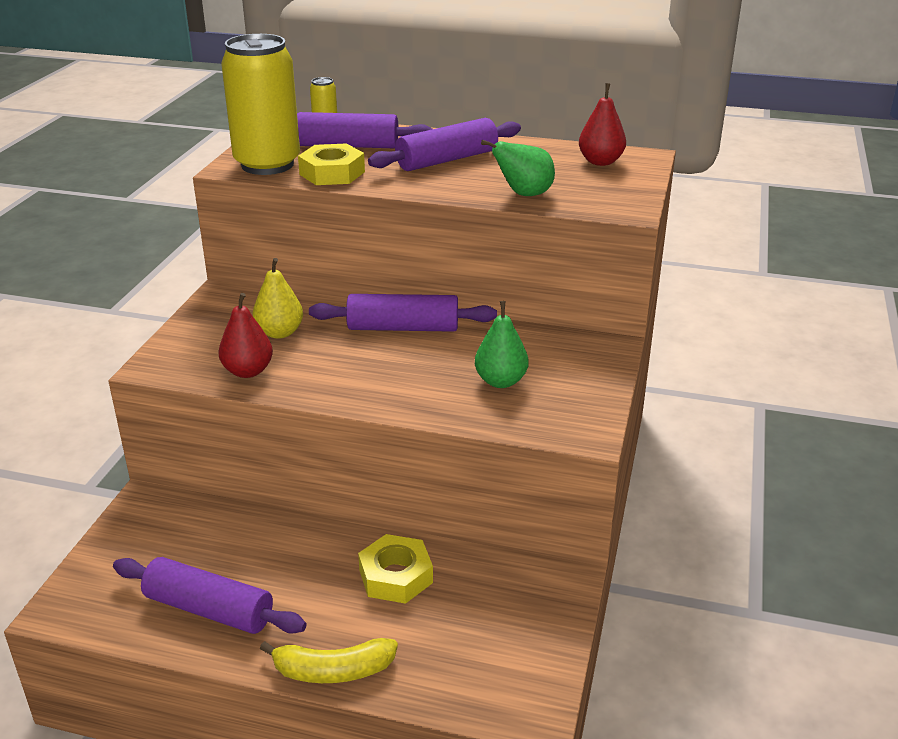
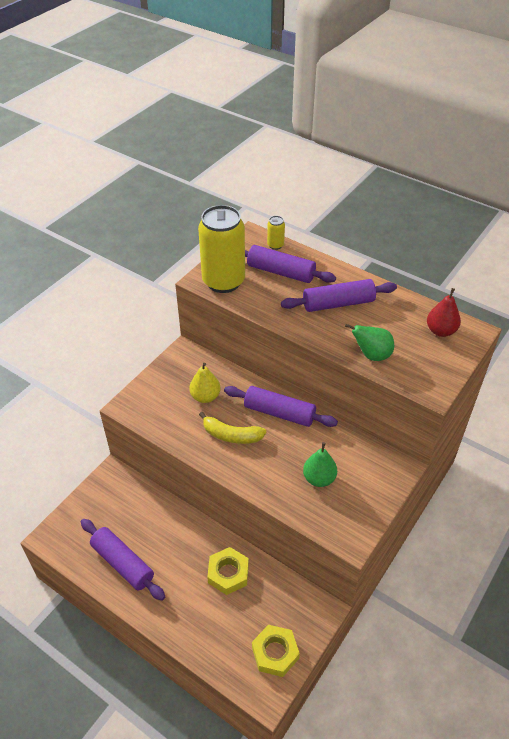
camera: 20 degrees right, 15 degrees up
red pear [218,293,273,378] -> none
yellow banana [260,638,398,683] -> yellow banana moved to [199,412,266,444]
yellow nut [298,143,365,185] -> yellow nut moved to [252,625,300,677]

